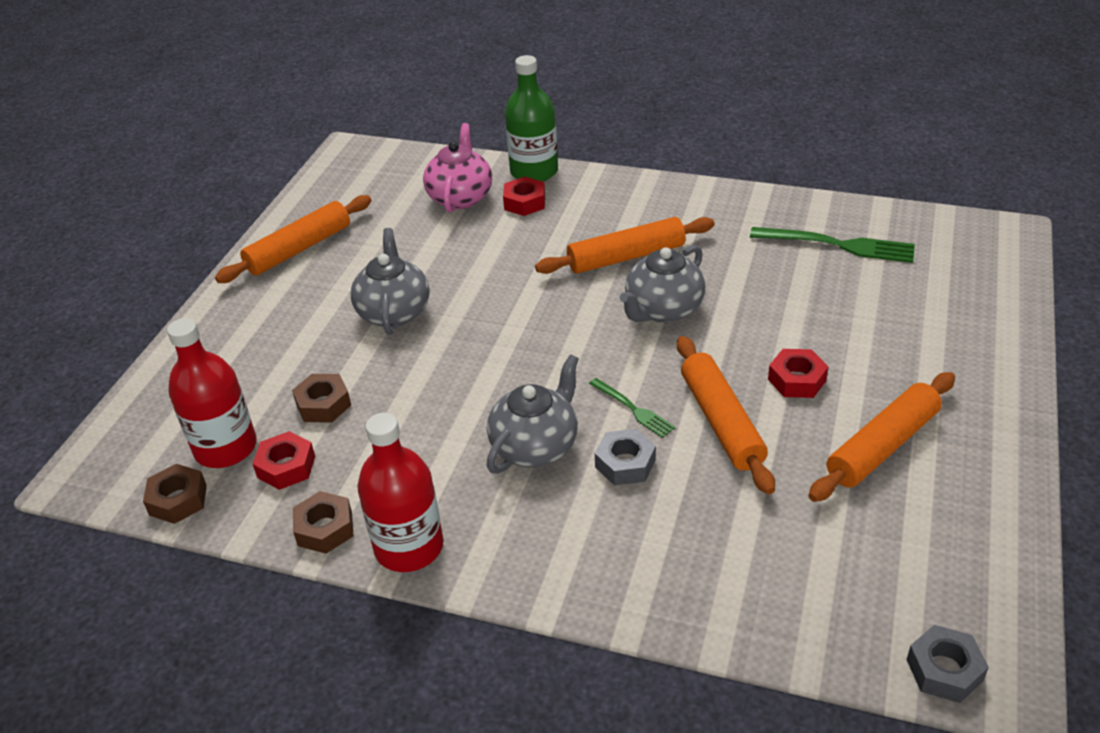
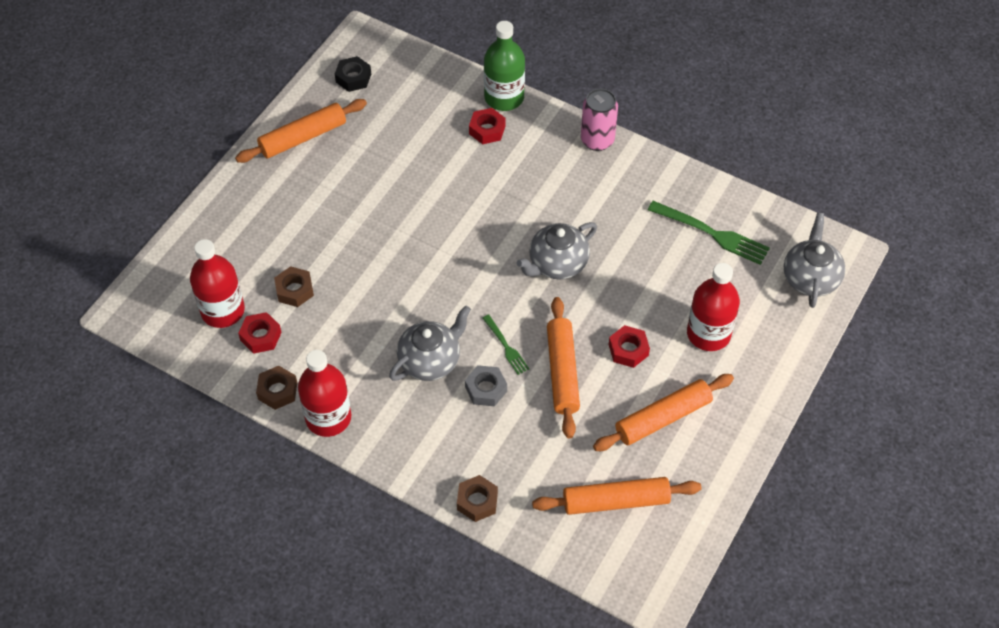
camera: 10 degrees right, 15 degrees up
brown nut [143,464,207,524] -> brown nut moved to [457,475,498,522]
grey teapot [350,228,430,335] -> grey teapot moved to [784,213,846,308]
pink teapot [423,123,492,213] -> none
orange rolling pin [535,217,715,274] -> orange rolling pin moved to [532,477,701,515]
grey nut [906,625,989,703] -> none
none -> black nut [335,56,371,92]
none -> pink can [581,89,618,151]
none -> red bottle [687,263,740,351]

